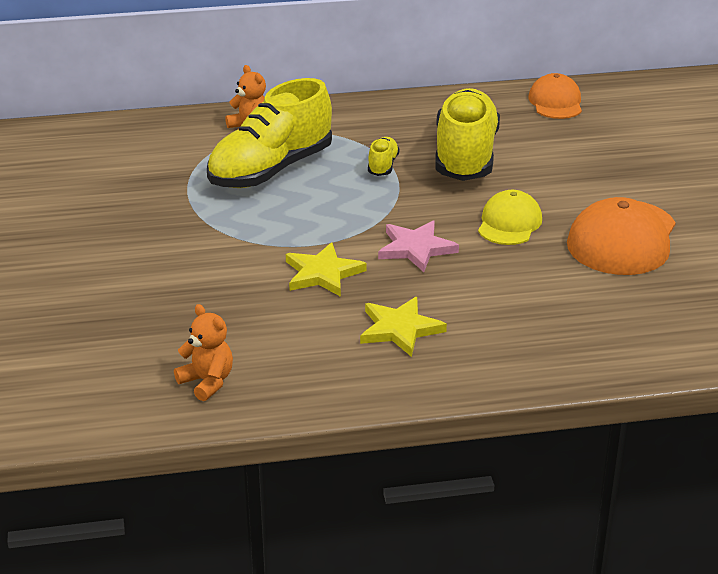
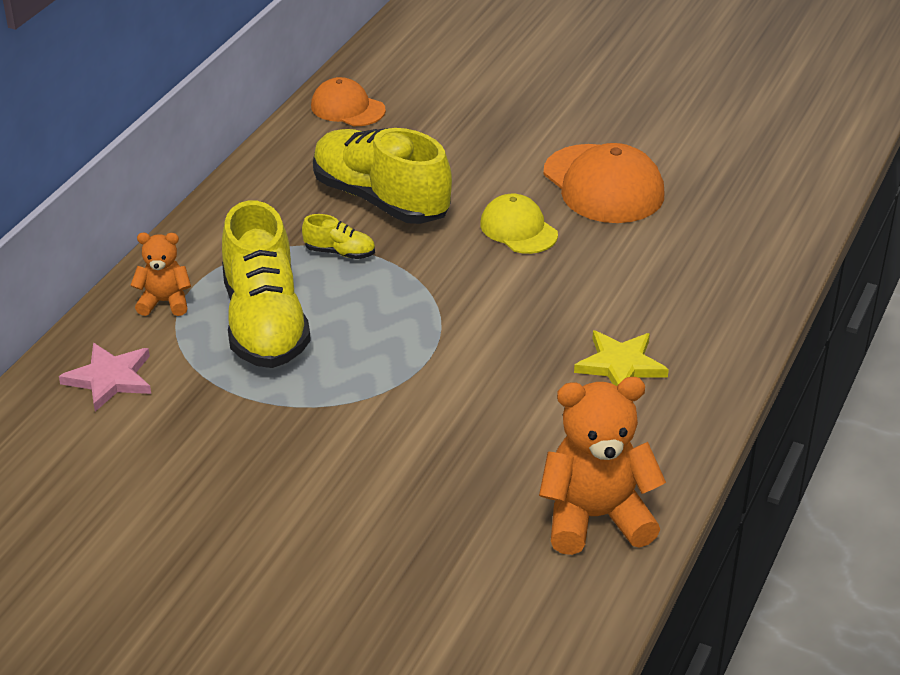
camera: 55 degrees left, 5 degrees up
orange teddy bear [174,304,233,401] -> orange teddy bear [539,377,666,555], size x1.81
yellow star [286,242,366,297] -> none
yellow shoe [368,137,400,176] -> yellow shoe turned 150 degrees clockwise [302,214,375,259]
pink star [378,221,459,272] -> pink star moved to [59,343,151,412]

